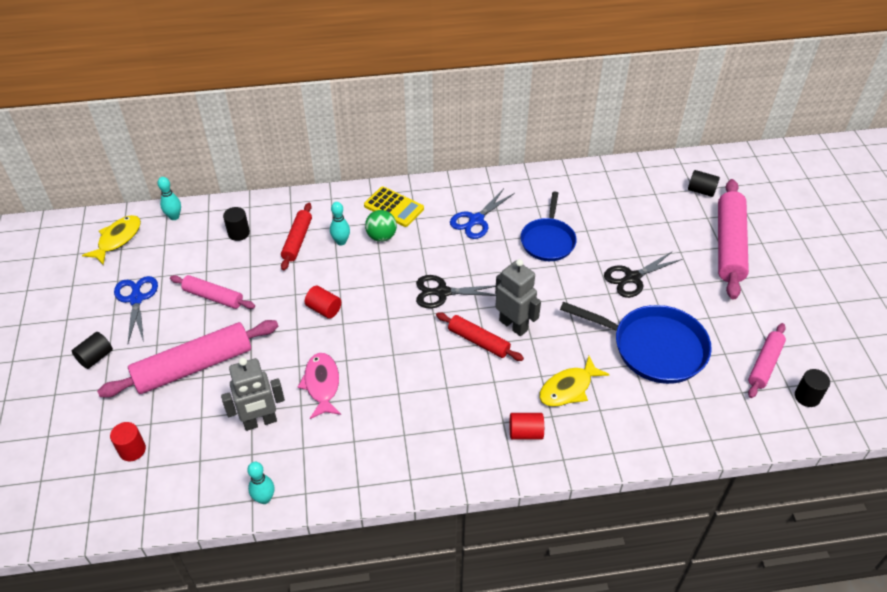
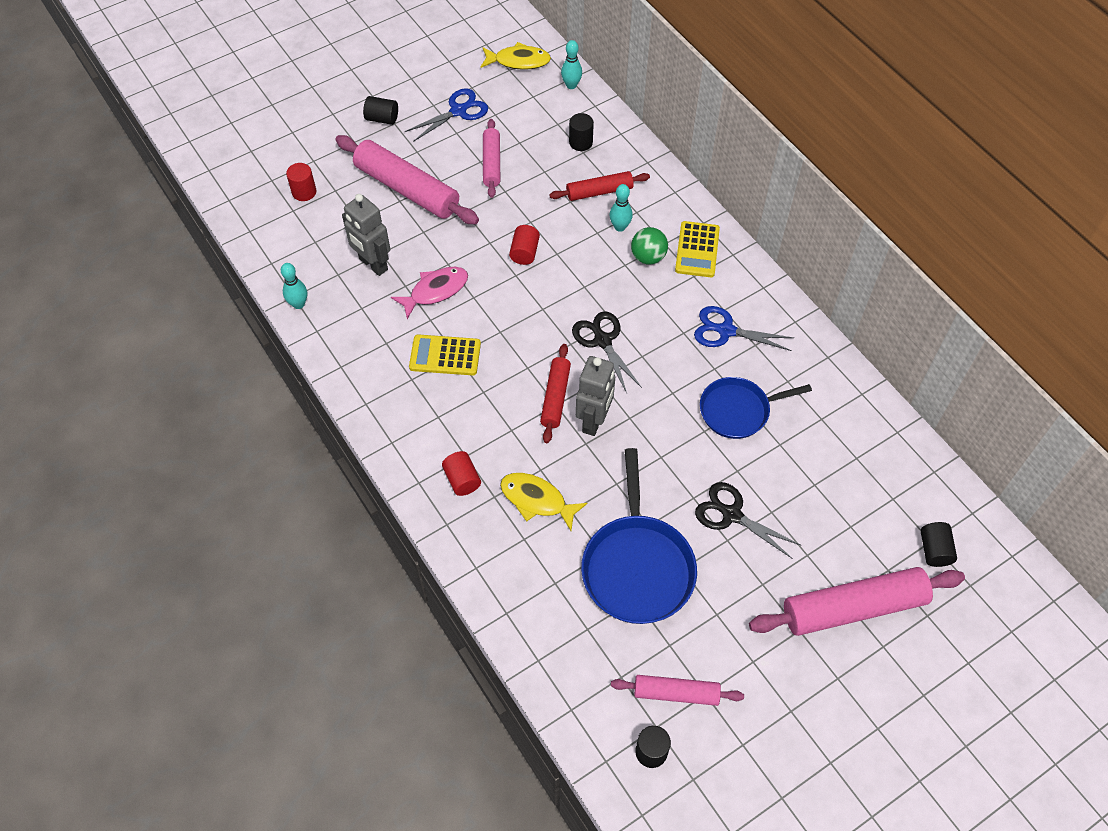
camera: 65 degrees right, 10 degrees up
none -> yellow calculator [409,334,481,375]

